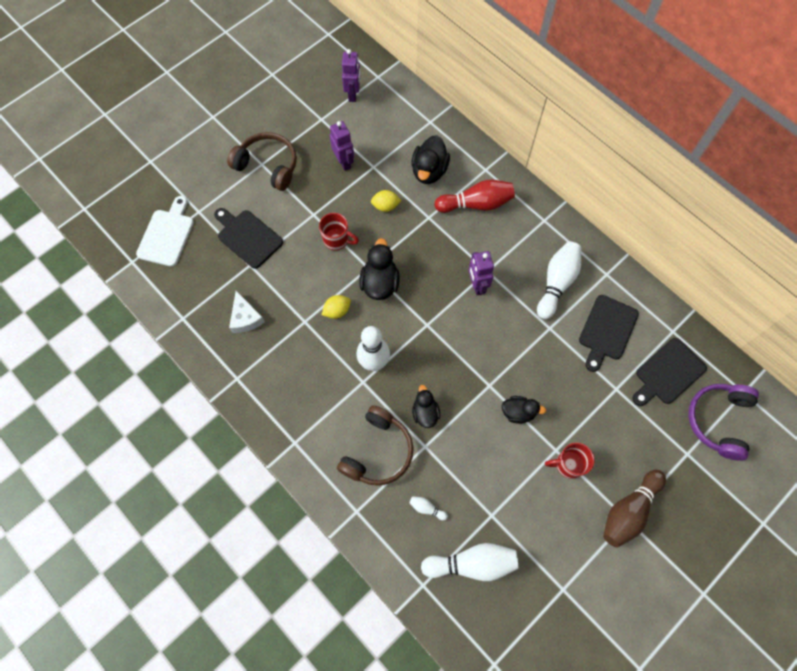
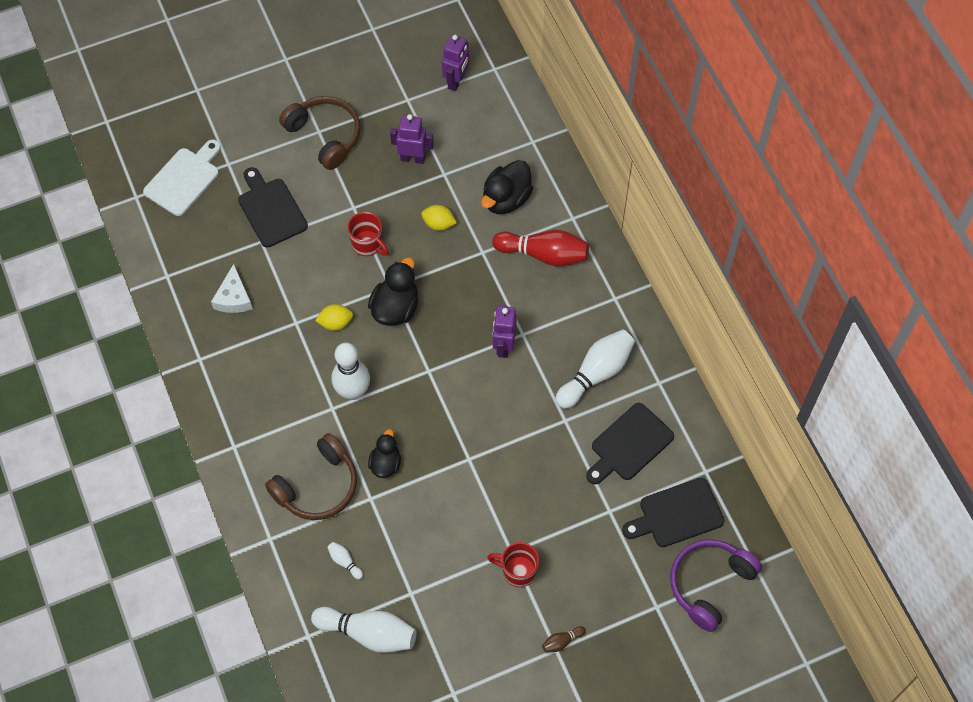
camera: 20 degrees right, 5 degrees down
purple robot [330,121,354,171] -> purple robot turned 75 degrees counterclockwise [390,114,434,164]
black duck [502,396,546,424] -> none
brown bowling pin [603,470,666,548] -> brown bowling pin [542,626,586,653], size x0.44

